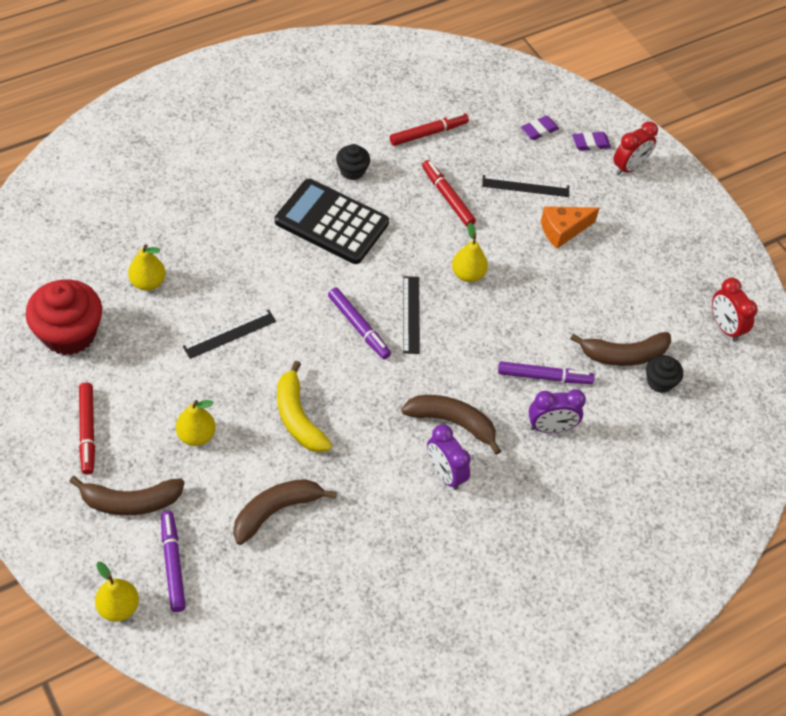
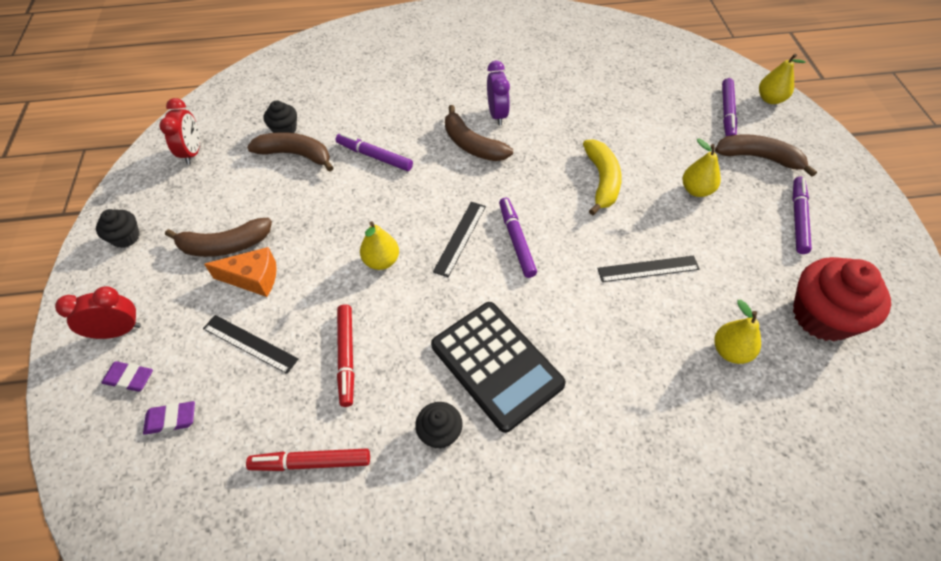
camera: 150 degrees left, 0 degrees up
red marker [79,382,95,474] -> purple marker [792,177,812,254]
brown banana [233,479,337,545] -> brown banana moved to [165,218,272,257]
purple clock [529,389,586,433] -> none
none -> black cupcake [96,209,140,248]

